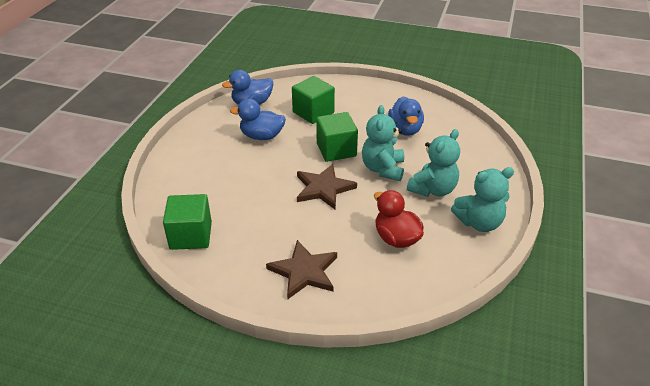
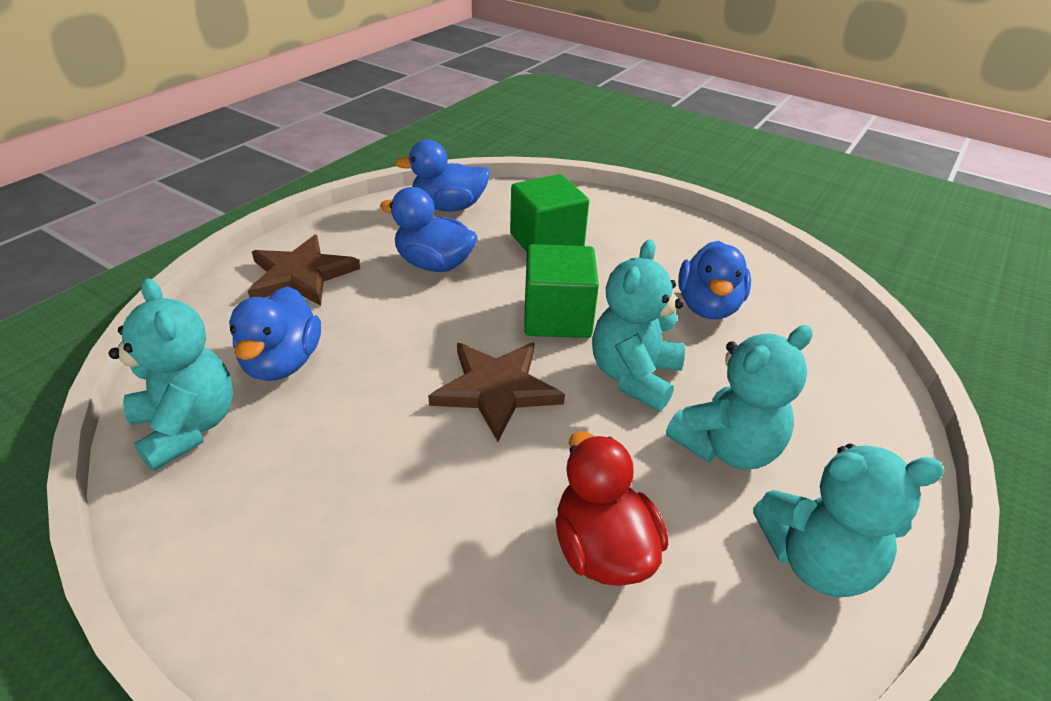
camera: 15 degrees right, 0 degrees up
green cube [163,194,212,250] -> turquoise teddy bear [109,278,233,471]
brown star [266,240,337,299] -> brown star moved to [248,235,360,306]
none -> blue duck [229,286,321,381]

